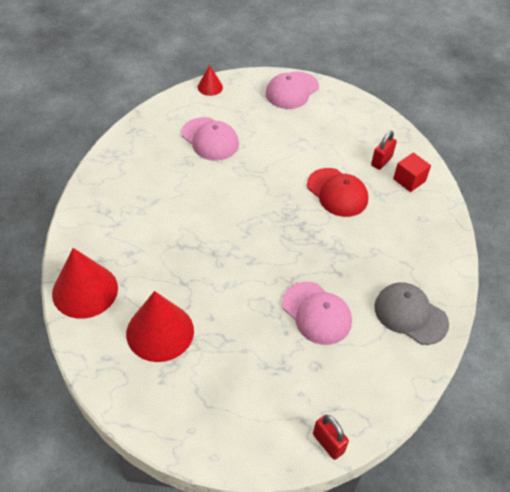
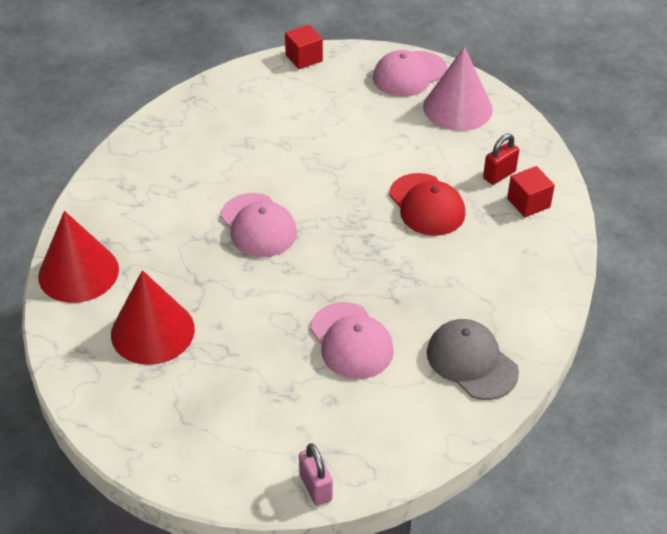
camera: 15 degrees right, 5 degrees down
pink cap [182,117,239,161] -> pink cap moved to [220,193,297,257]
red cone [198,65,223,96] -> red cube [285,25,323,69]
red padlock [313,415,349,460] -> pink padlock [299,443,333,506]
none -> pink cone [423,47,493,131]

